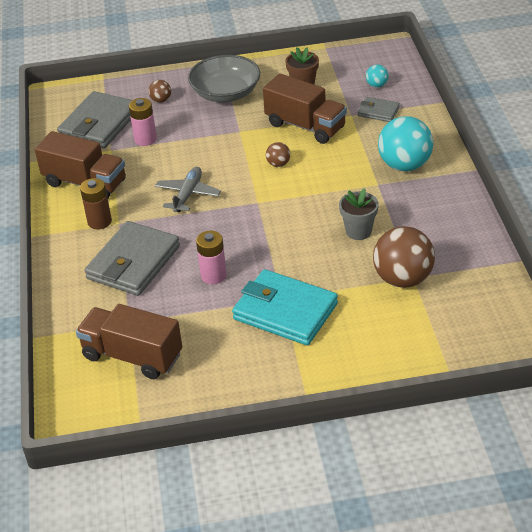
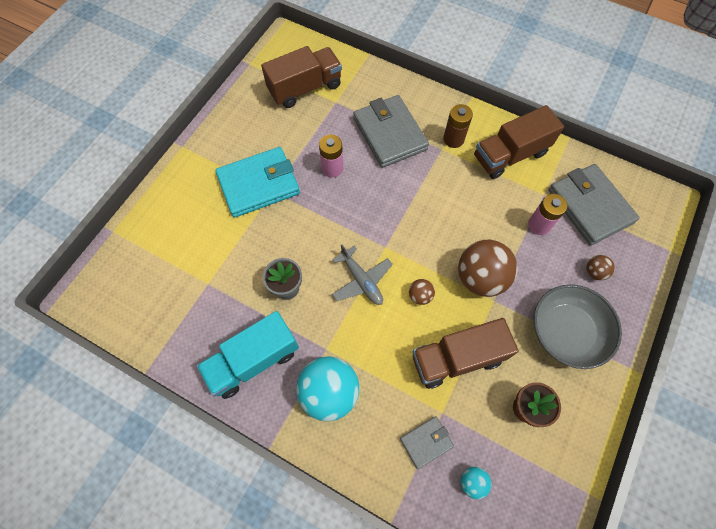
camera: 125 degrees right, 25 degrees up
grey plane [155,167,221,212] -> grey plane moved to [332,244,393,305]
brown ball [373,226,435,288] -> brown ball moved to [458,240,517,297]
none -> turquoise truck [197,311,299,399]

